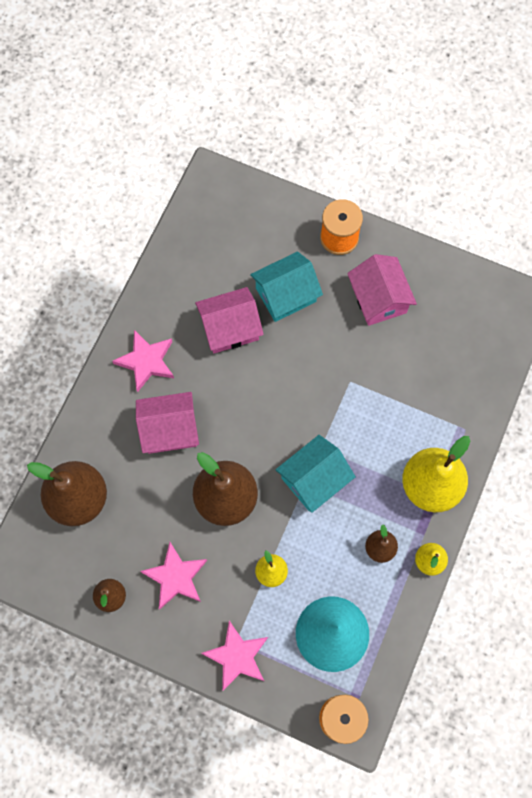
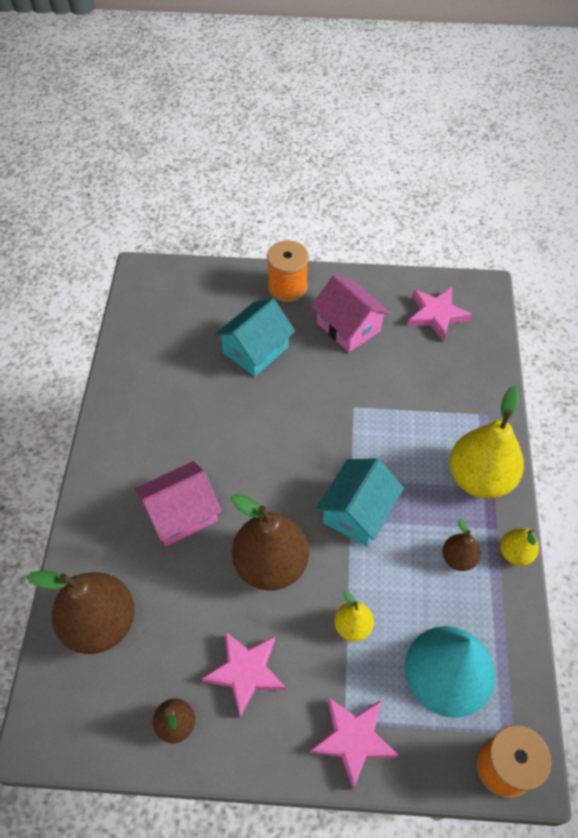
camera: 20 degrees left, 15 degrees down
pink star [112,330,174,392] -> pink star moved to [408,287,472,341]
pink house [195,287,264,353] -> none

